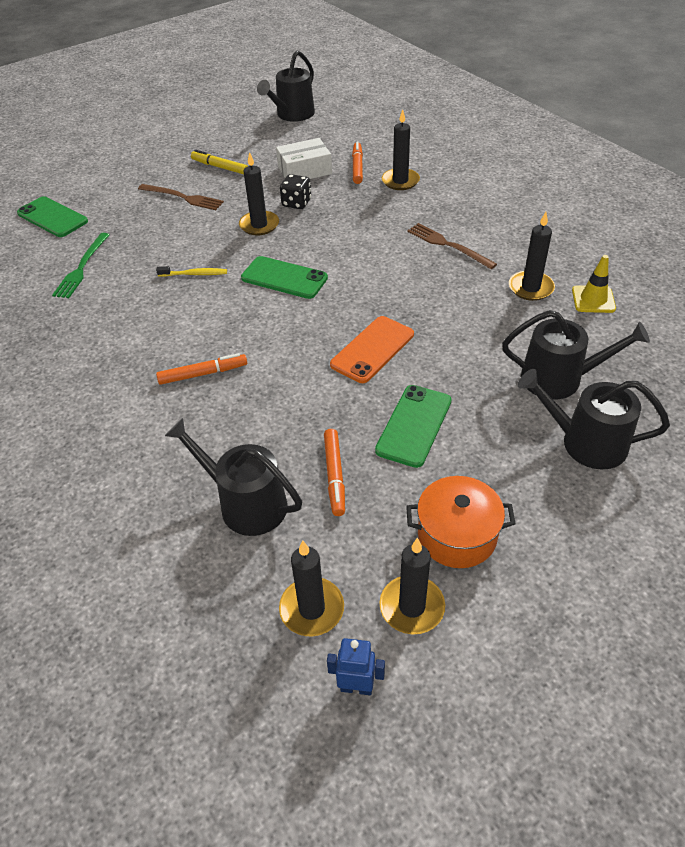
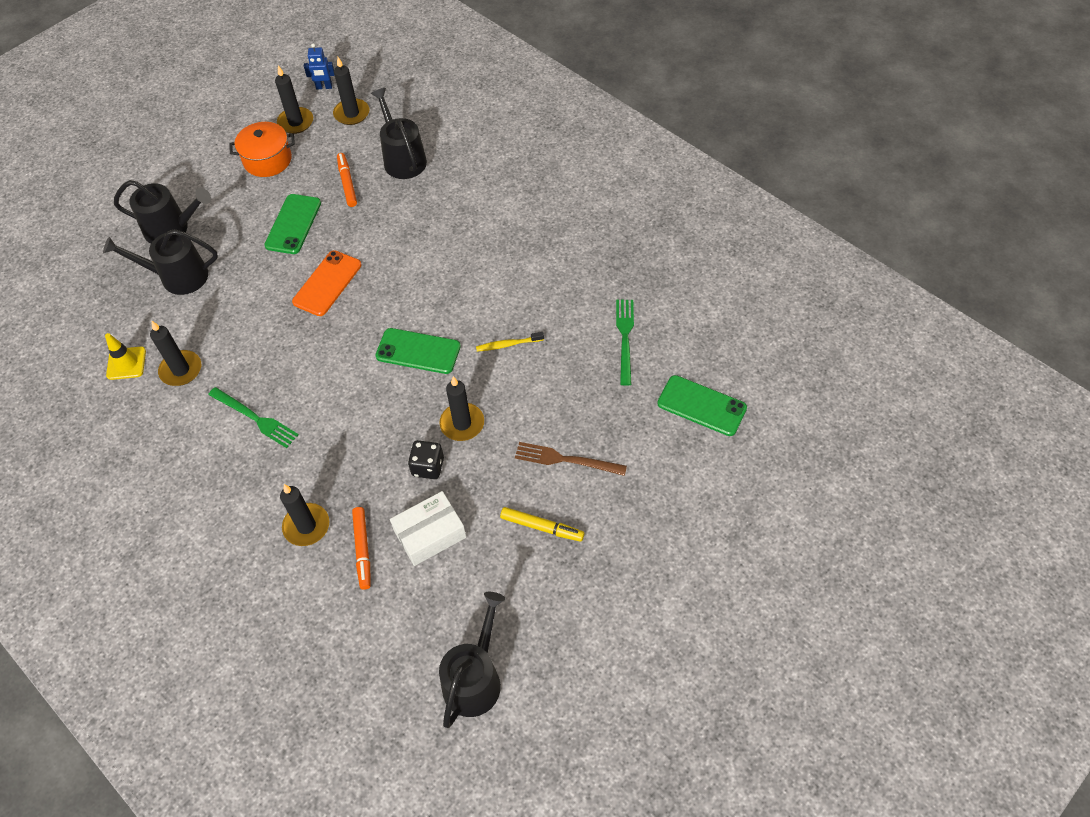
camera: 170 degrees right, 10 degrees up
orange marker [156,353,247,385] -> none
black watering can [165,418,302,536] -> black watering can turned 135 degrees counterclockwise [371,88,427,179]
brown fork [407,223,497,269] -> green fork [208,387,299,448]

